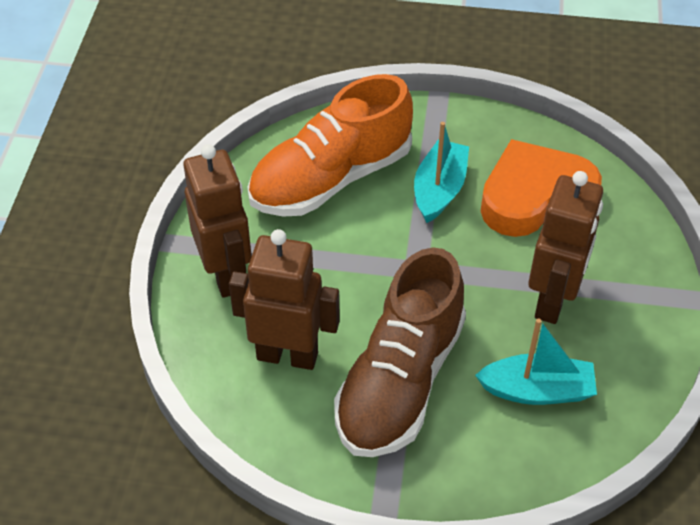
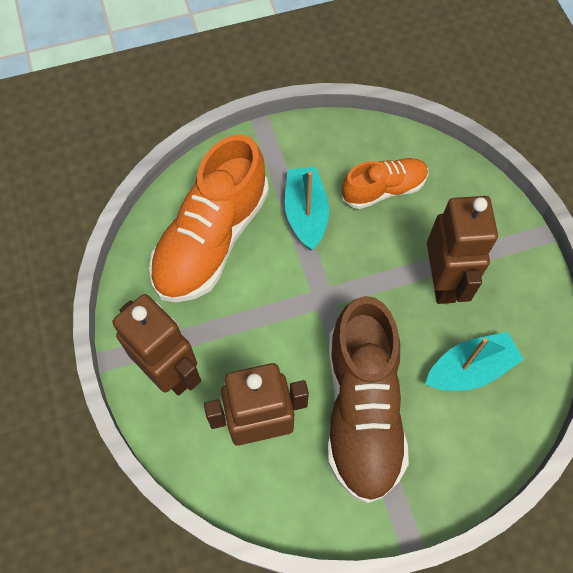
camera: 25 degrees left, 15 degrees up
orange heart [481,139,602,237] -> orange shoe [342,158,428,209]

